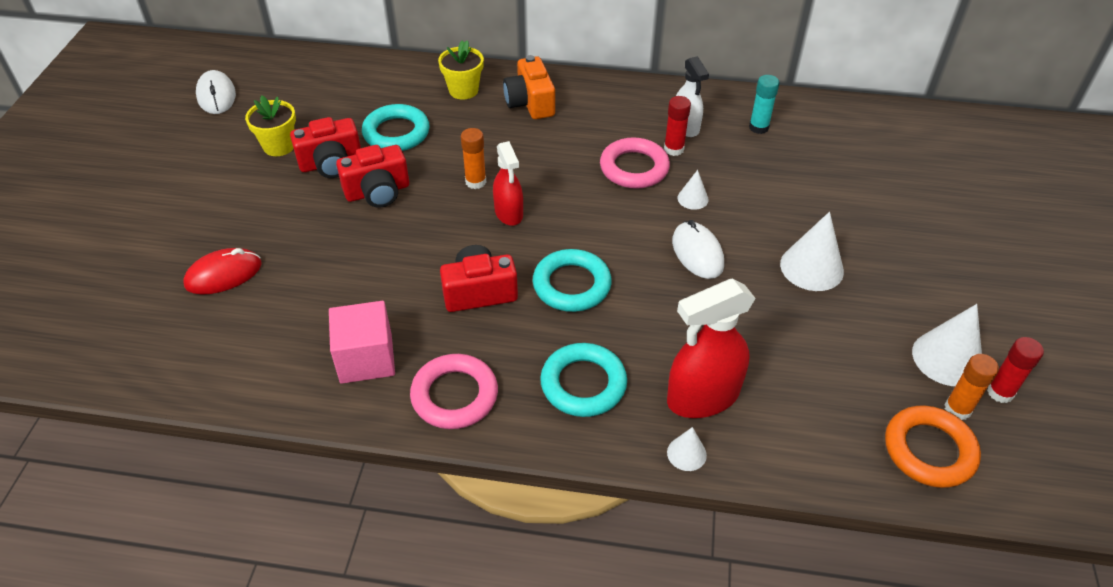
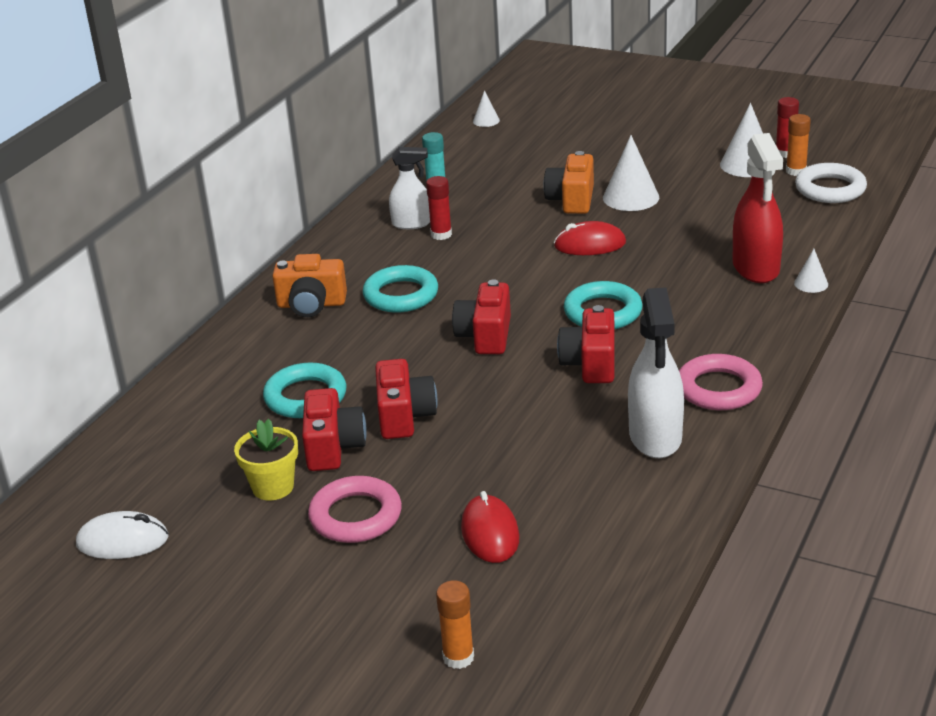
camera: 70 degrees left, 15 degrees down
pink cube [329,301,395,384] -> white spray bottle [628,287,684,458]
yellow flower pot [438,40,484,100] -> none
orange glue stick [461,128,486,189] -> orange glue stick moved to [436,580,474,669]
red spray bottle [493,141,523,226] -> red camera [452,279,511,354]
turquoise ring [540,343,627,417] -> turquoise ring moved to [363,265,438,313]
pink ring [600,137,670,189] -> pink ring moved to [308,476,402,543]
white mouse [672,220,724,279] -> red mouse [554,221,626,255]
white cone [677,170,709,210] -> white cone moved to [473,90,500,127]
orange ring [885,406,981,488] -> white ring [795,163,867,203]
none -> orange camera [544,151,594,214]

